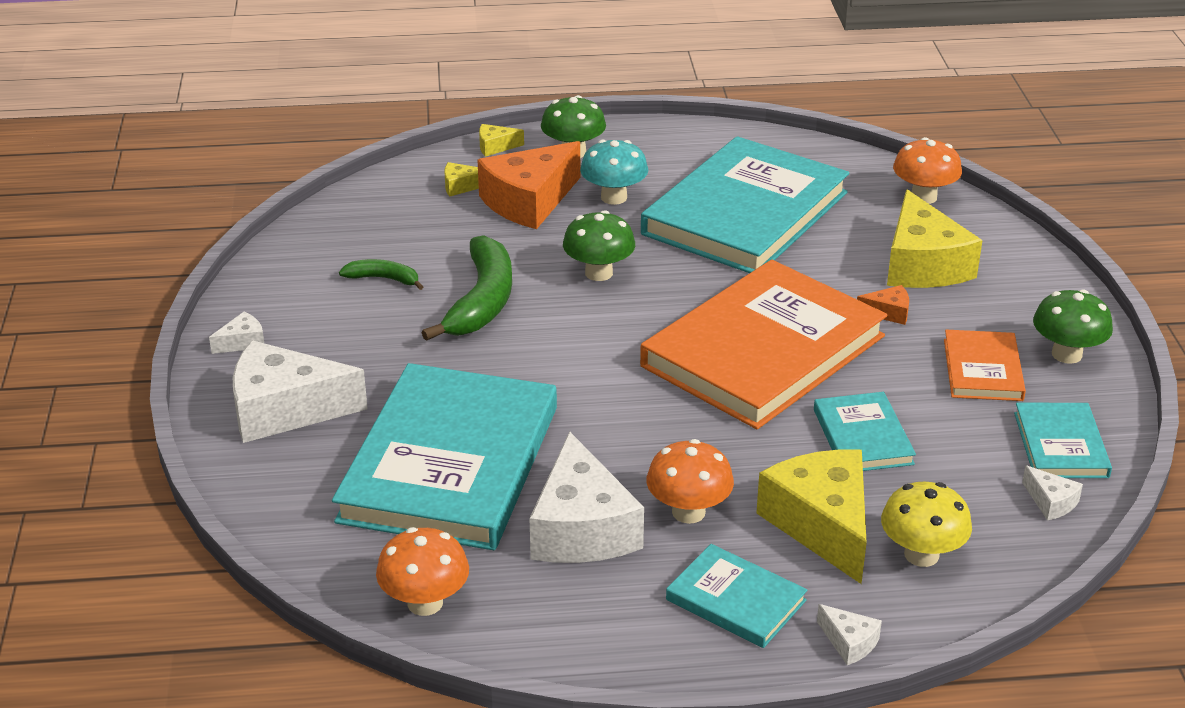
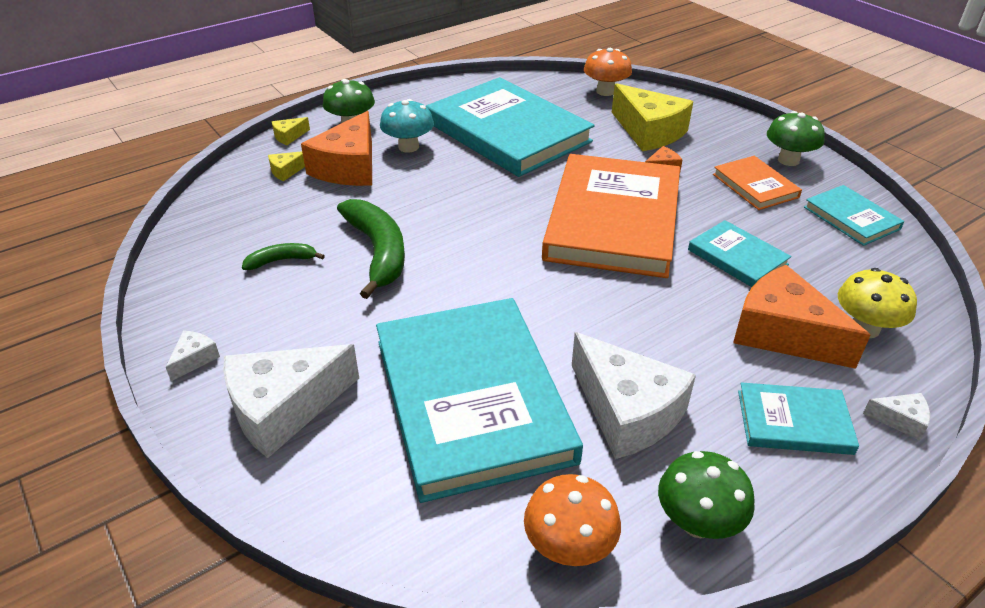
camera: 30 degrees left, 5 degrees up
green mushroom [563,210,635,281] -> green mushroom moved to [658,451,755,539]
turquoise book [641,136,849,273] -> turquoise book turned 45 degrees counterclockwise [426,77,594,177]
orange mushroom [647,439,734,524] -> none
yellow cheese [756,449,867,584] -> orange cheese [733,265,871,369]
white cheese [1022,465,1083,520] -> none

